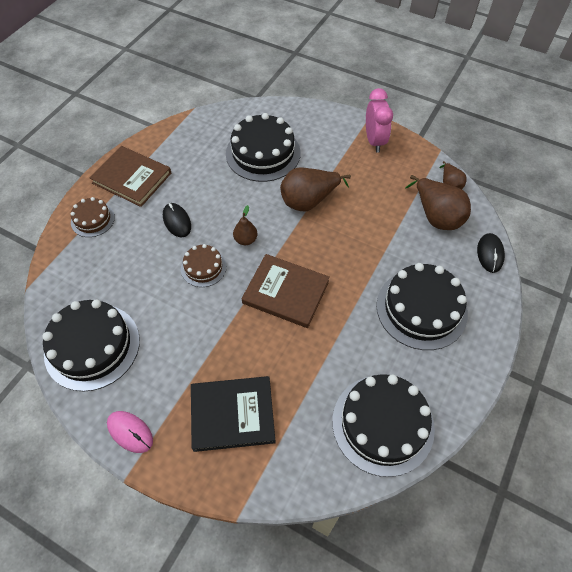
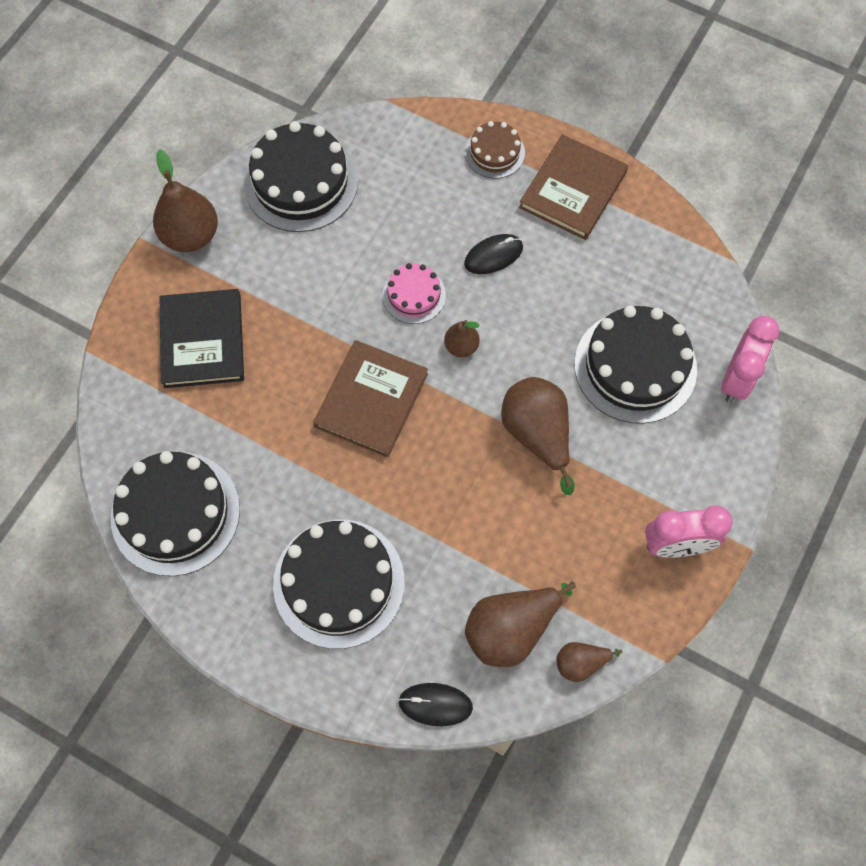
camera: 90 degrees right, 10 degrees up
pink mouse [107,411,153,453] -> brown pear [153,149,218,252]
brown cake [181,244,227,287] -> pink cake [382,263,446,324]
none -> pink clock [721,316,780,403]

